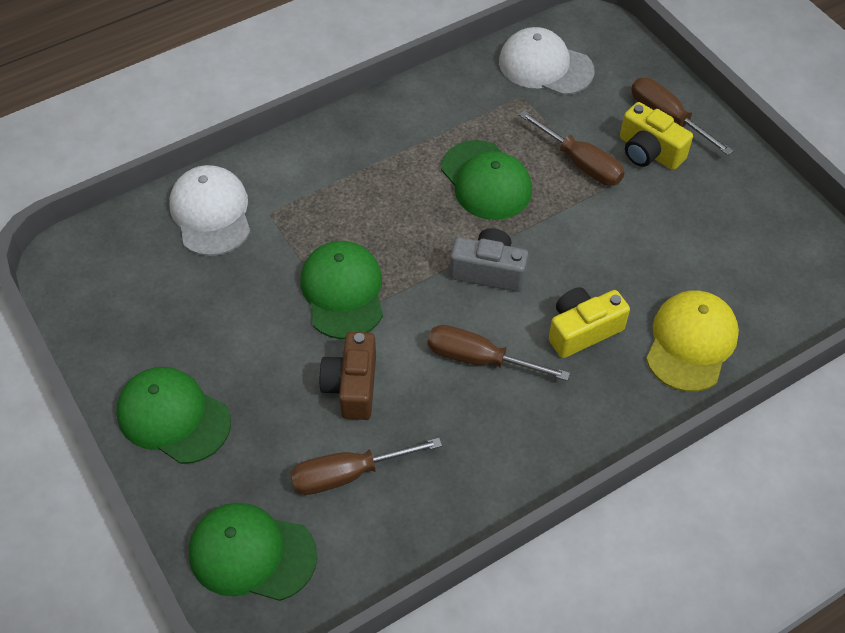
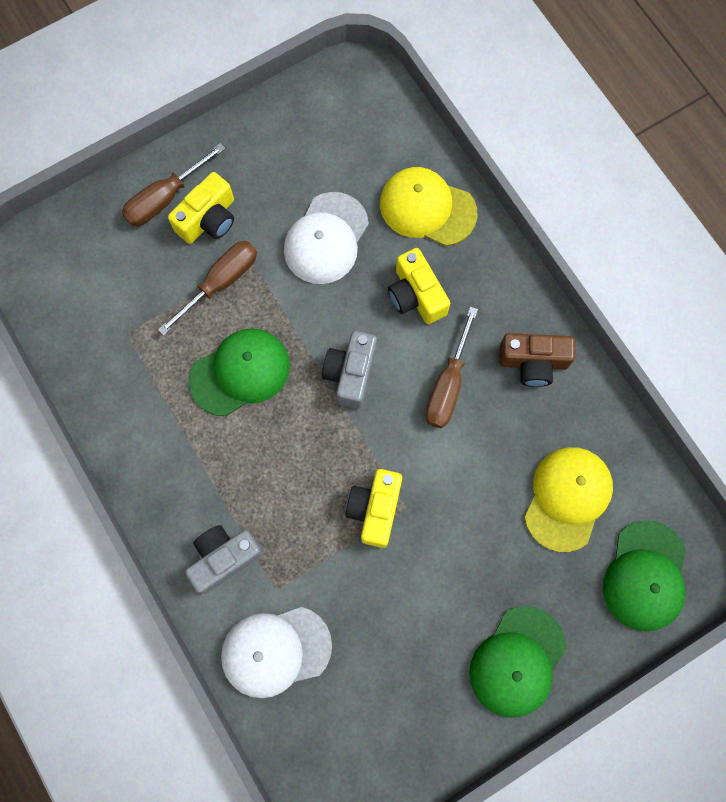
camera: 90 degrees left, 20 degrees up
brown screwdriver [290,438,442,495] -> yellow cap [524,447,613,552]
green cap [300,241,383,339] -> yellow camera [345,469,402,548]
brown camera [319,332,376,420] -> brown camera moved to [499,333,575,387]
white cap [499,27,595,95] -> white cap moved to [284,192,369,284]
none -> grey camera [185,525,263,594]

